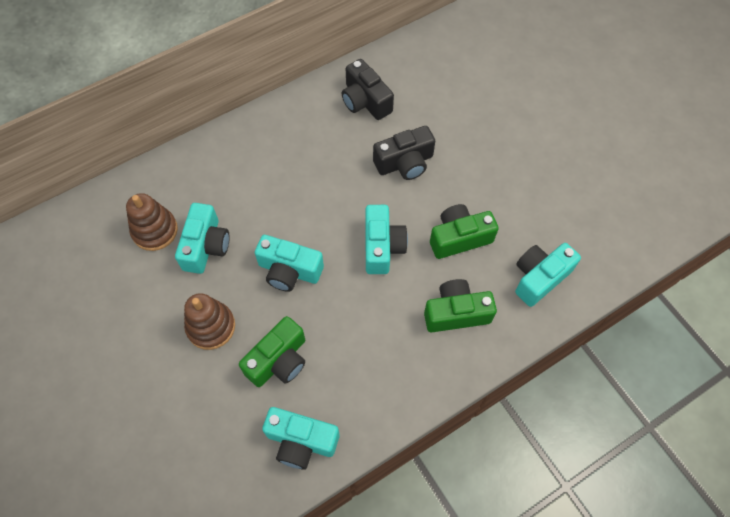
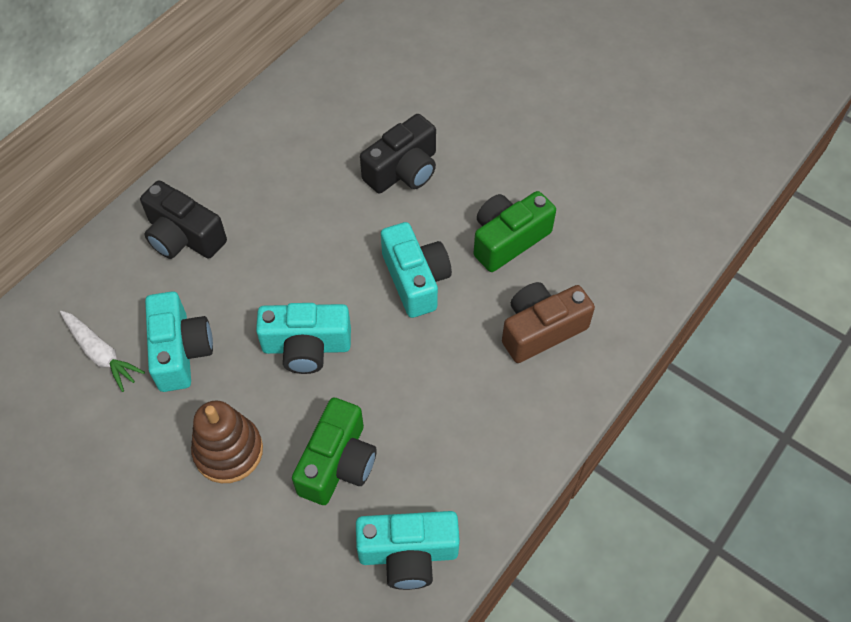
camera: 20 degrees left, 5 degrees down
brown stacking toy [126,193,178,251] -> white carrot [60,311,145,392]
black camera [342,59,394,120] -> black camera moved to [140,180,227,259]
green camera [424,279,497,332] -> brown camera [502,282,595,363]
turquoise camera [515,243,581,307] -> none

